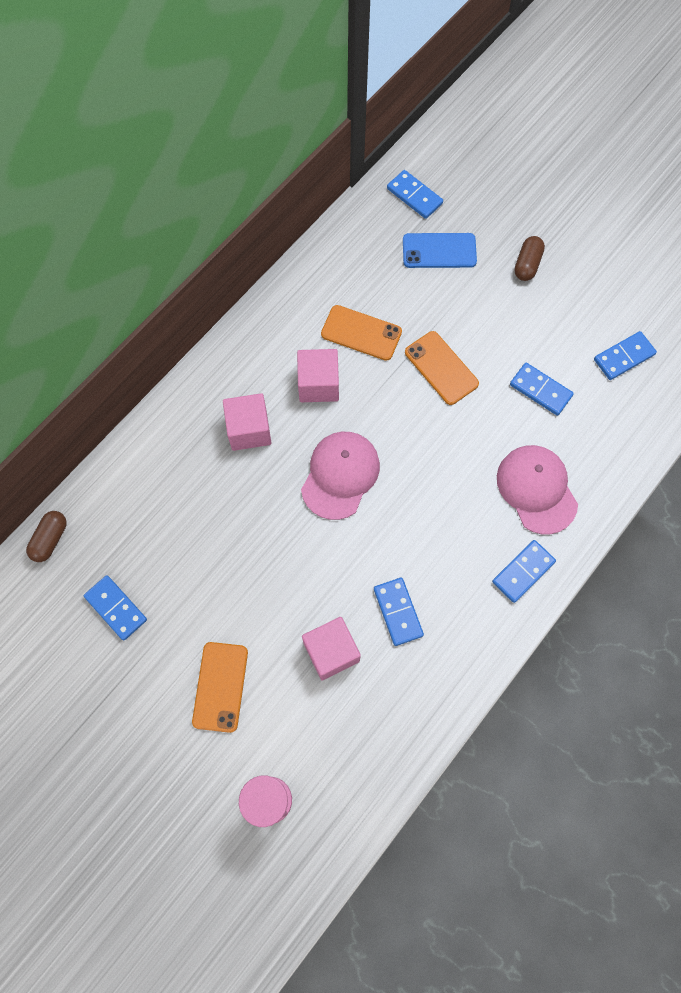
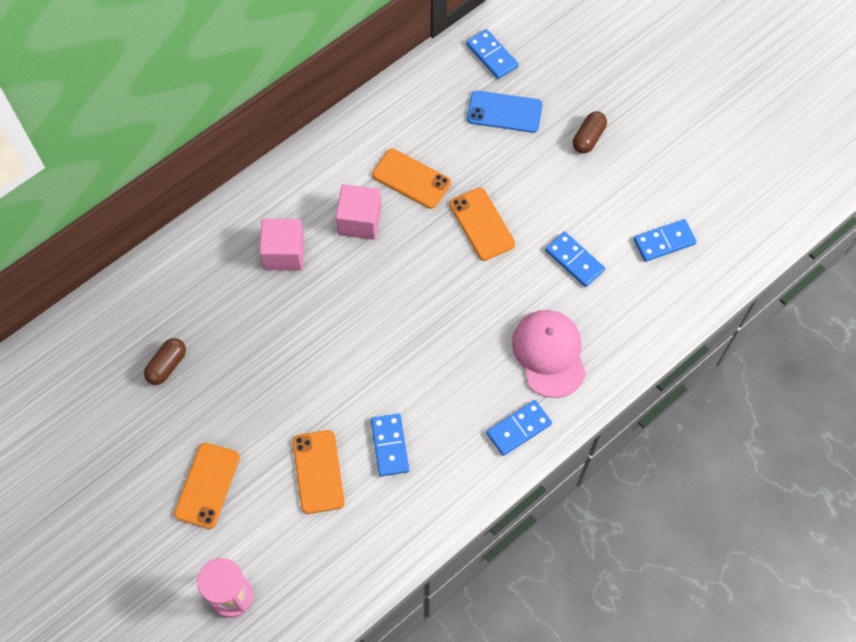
camera: 10 degrees right, 5 degrees down
brown capsule [26,511,67,562] -> brown capsule moved to [144,338,186,385]
blue domino [84,575,147,641] -> none
pink cap [301,432,380,520] -> none
pink cube [302,617,361,680] -> orange phone [293,430,345,514]

